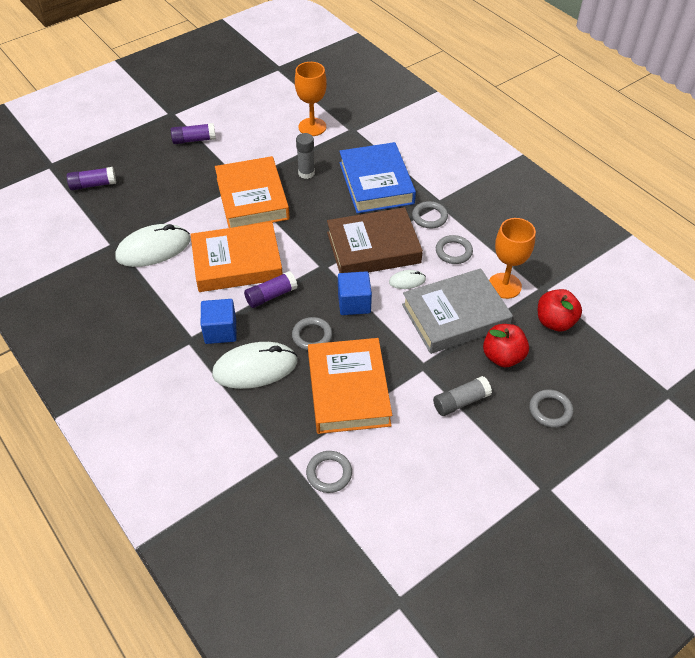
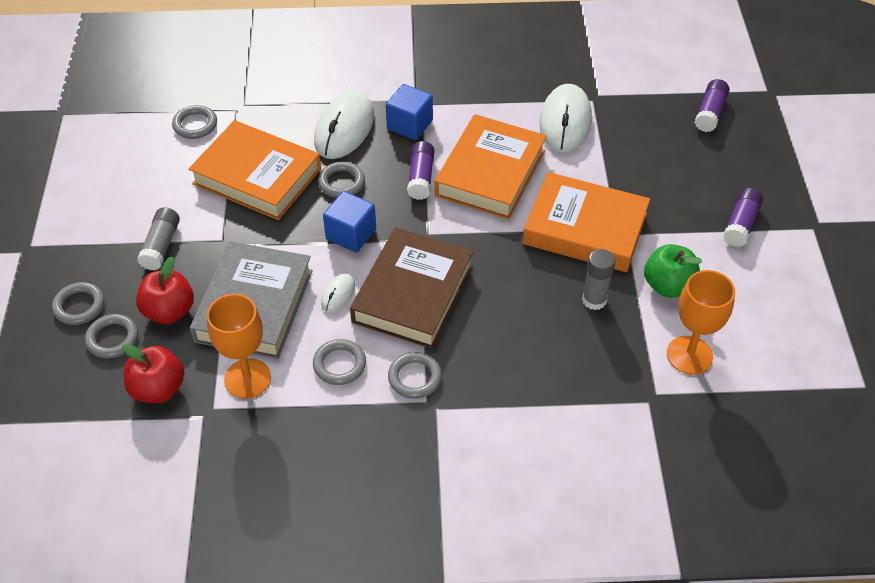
camera: 125 degrees right, 0 degrees up
blue book [339,142,416,213] -> none
none -> grey ring [85,314,138,359]
none -> green apple [644,244,702,298]

